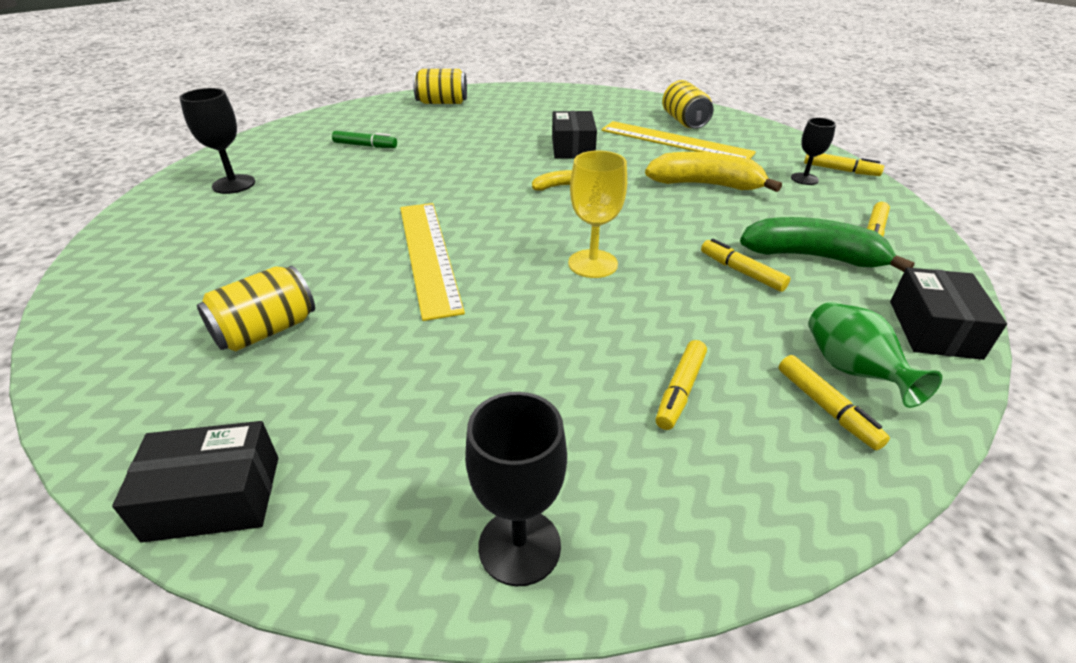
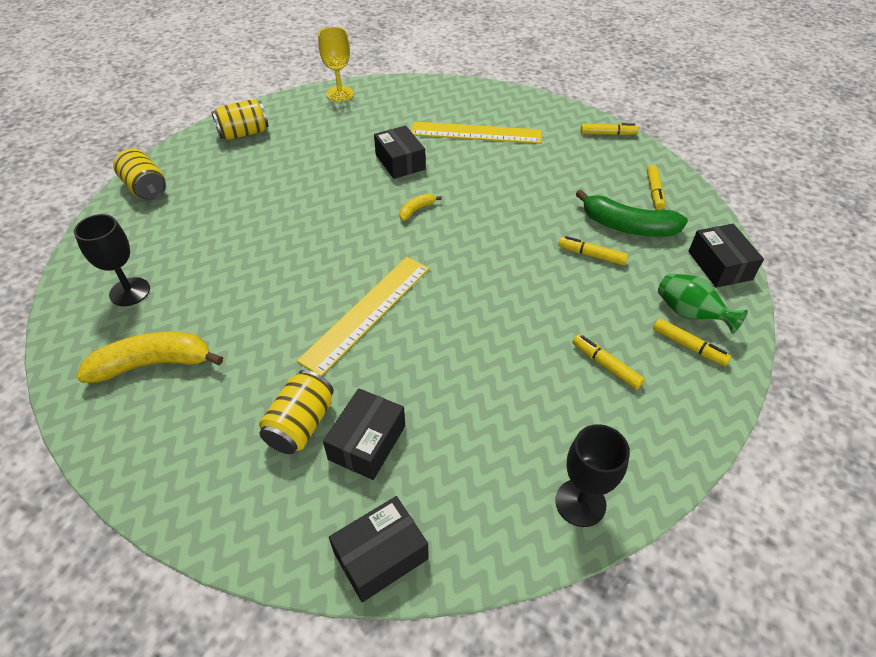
camera: 25 degrees left, 10 degrees up
green marker [332,131,397,148] -> none
yellow ruler [400,203,465,321] -> yellow ruler turned 75 degrees clockwise [297,257,429,376]
yellow goblet [568,151,627,278] -> yellow goblet moved to [318,27,354,102]
yellow banana [645,152,782,192] -> yellow banana moved to [76,332,223,383]
yellow marker [656,340,707,430] -> yellow marker turned 135 degrees clockwise [573,334,645,390]
yellow can [662,80,713,129] -> yellow can moved to [113,149,166,201]
green banana [740,217,915,272] -> green banana turned 150 degrees counterclockwise [576,189,688,237]
black goblet [791,118,836,185] -> none
none -> black box [323,388,405,480]

